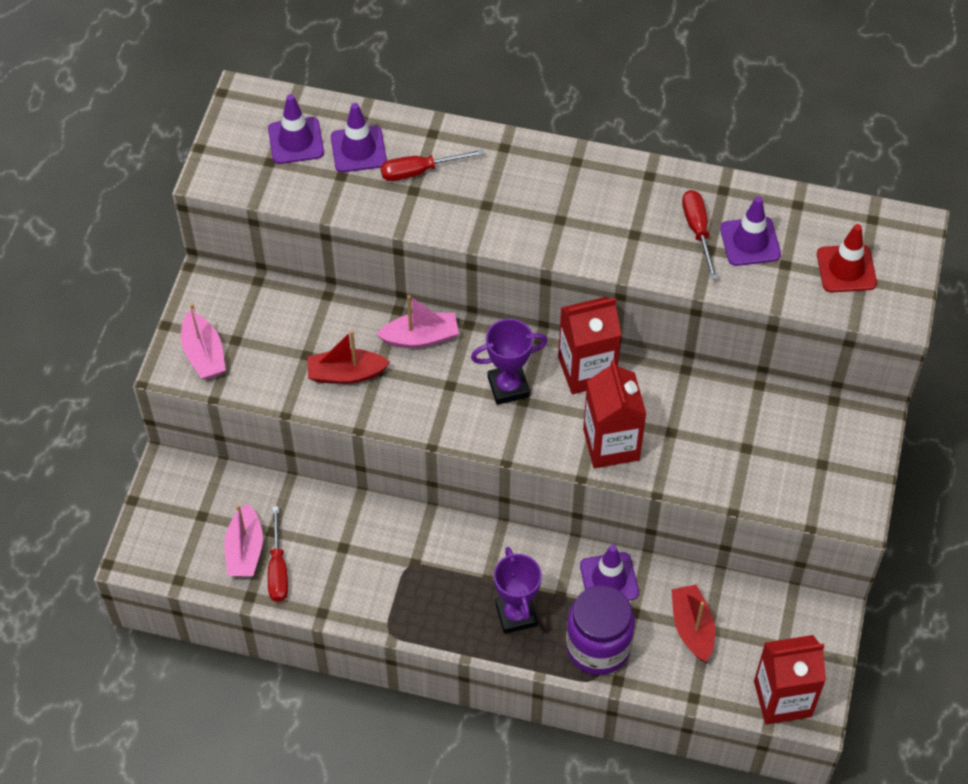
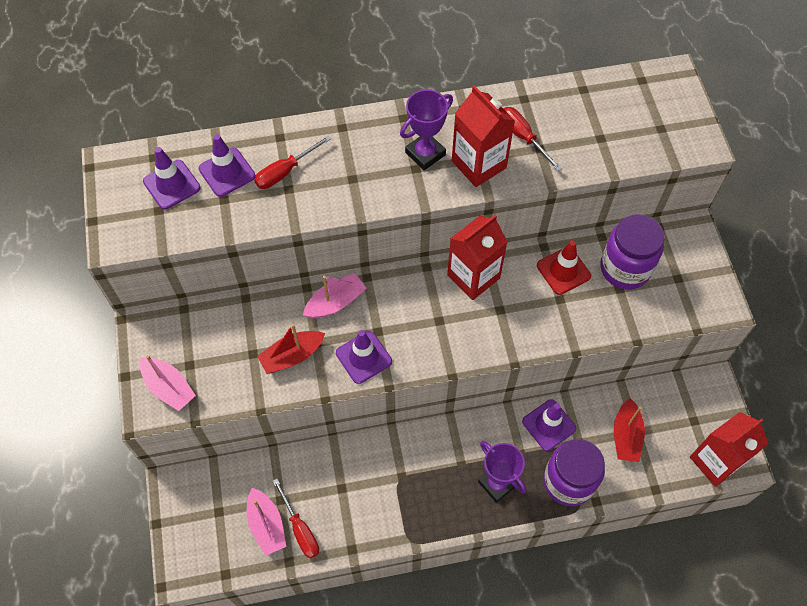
camera: 25 degrees left, 5 degrees up
purple trophy [471,319,548,405] -> purple trophy moved to [400,89,453,170]
red carton [583,360,646,468] -> red carton moved to [452,85,515,187]
red boat [671,585,715,662] -> red boat turned 135 degrees counterclockwise [614,398,645,462]
purple traffic cone [720,196,781,266] -> purple traffic cone moved to [336,330,392,384]
red traffic cone [817,224,877,293] -> red traffic cone moved to [537,240,591,295]
none -> purple jar [600,214,665,290]

